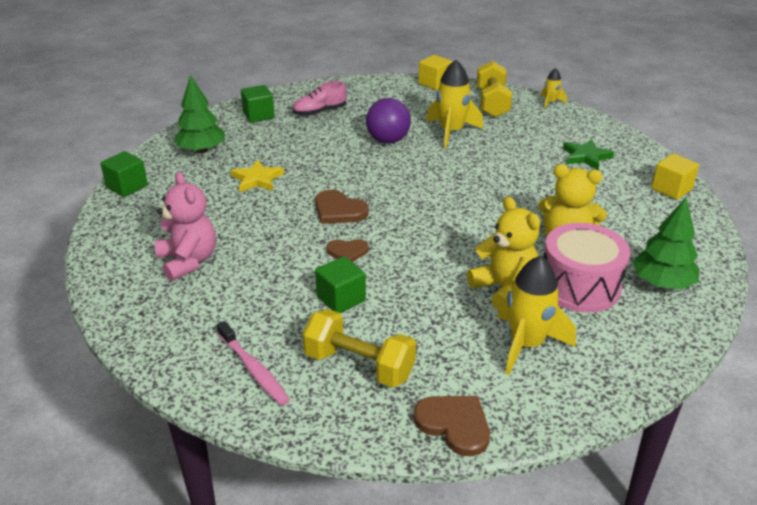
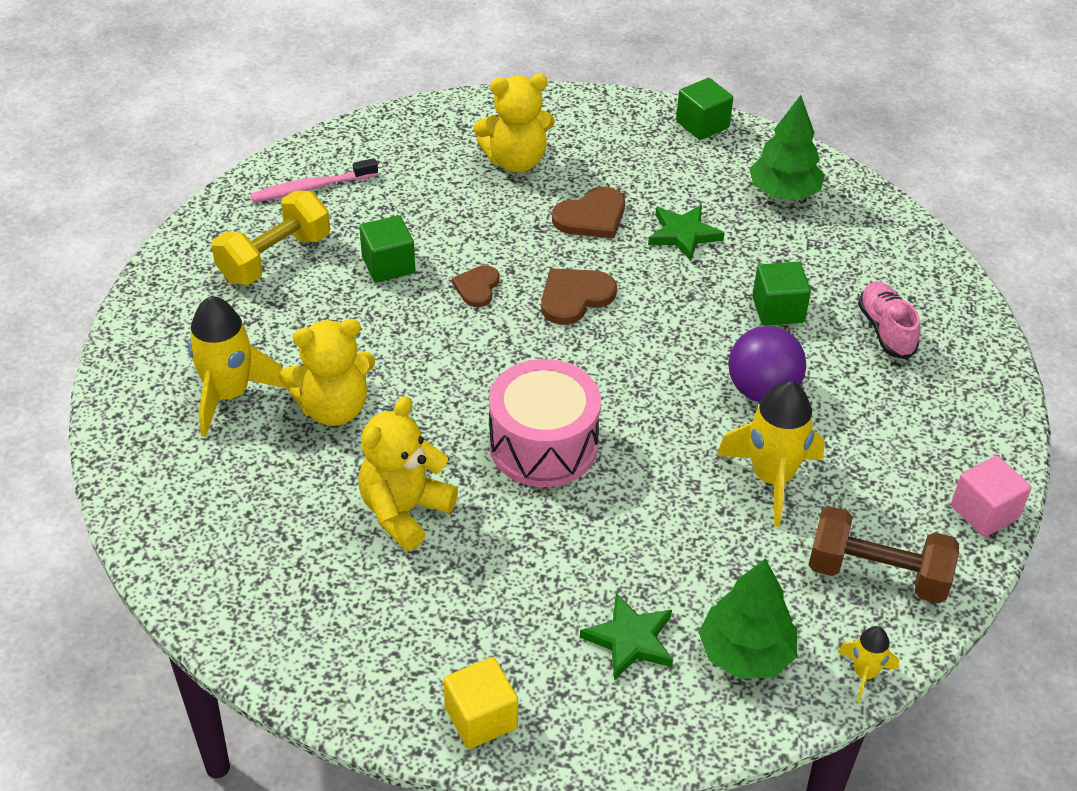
camera: 105 degrees right, 10 degrees up
pink teddy bear [155,172,216,281] -> yellow teddy bear [473,74,555,173]
yellow star [231,160,284,192] -> green star [648,205,724,261]
green cube [241,85,275,123] -> green cube moved to [752,262,811,326]
brown heart [414,396,490,456] -> brown heart moved to [552,187,625,238]
yellow cube [418,55,452,90] -> pink cube [951,455,1031,537]
yellow dumbbell [477,61,512,118] -> brown dumbbell [809,506,959,603]
pink drum [543,223,630,313] -> pink drum moved to [489,359,601,487]
green tree [632,198,700,289] -> green tree moved to [698,559,797,679]

